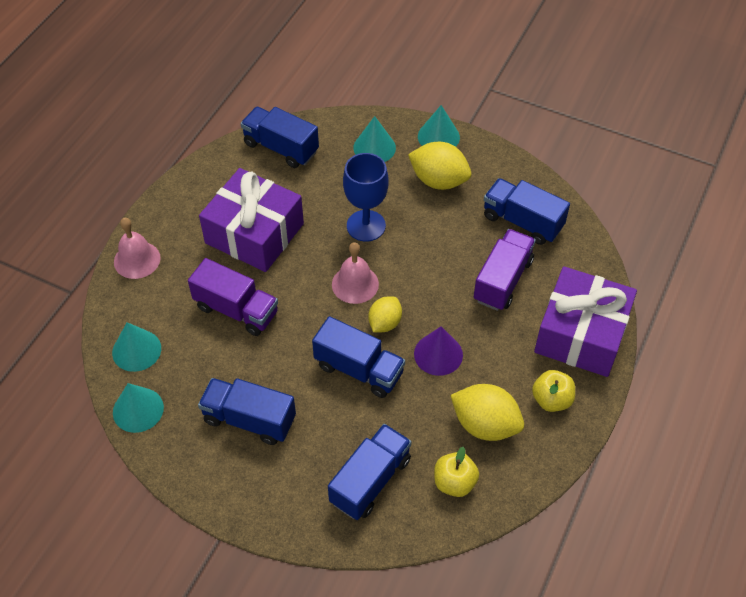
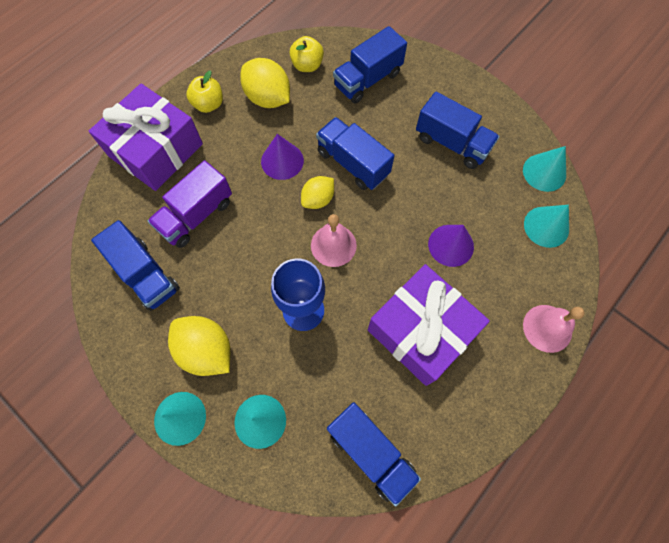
camera: 165 degrees left, 15 degrees up
purple truck [188,258,278,336] -> purple cone [428,225,474,267]

